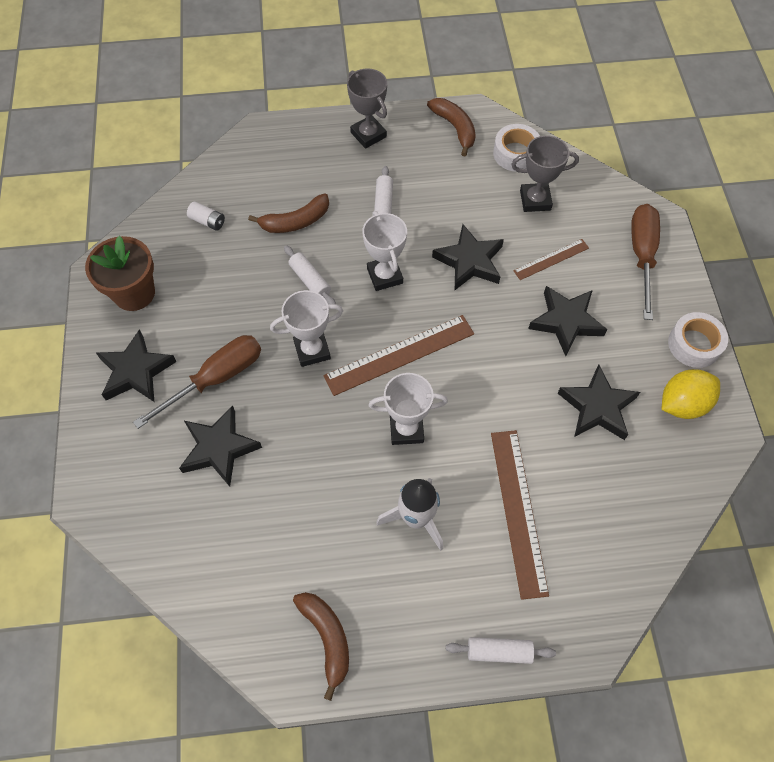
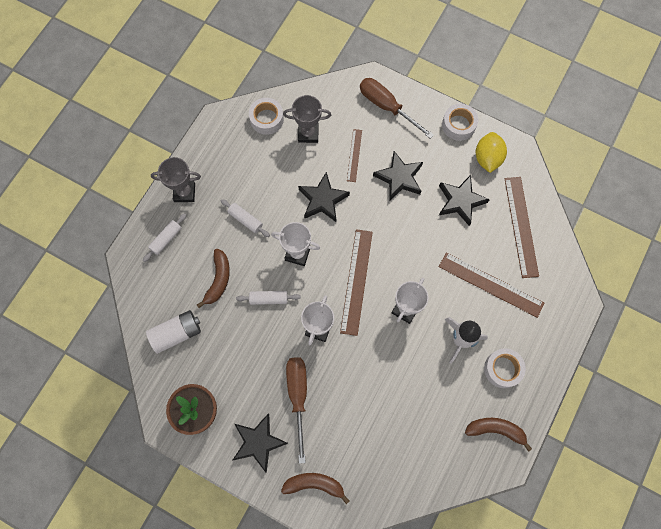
camera: 55 degrees left, 10 degrees up
black star [179,405,262,487] -> none
white battery [187,201,225,231] -> white battery [146,310,201,354], size x1.84
brown banana [427,98,476,156] -> brown banana moved to [281,473,350,504]
white rolling pin [446,637,556,664] -> white rolling pin moved to [143,213,186,262]
grey trophy [511,135,579,212] -> grey trophy turned 60 degrees clockwise [283,95,331,143]
none -> white tape [484,348,526,388]
none -> brown ruler [505,177,539,278]

